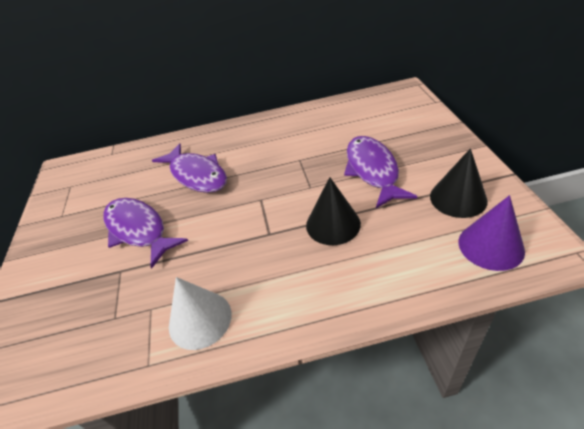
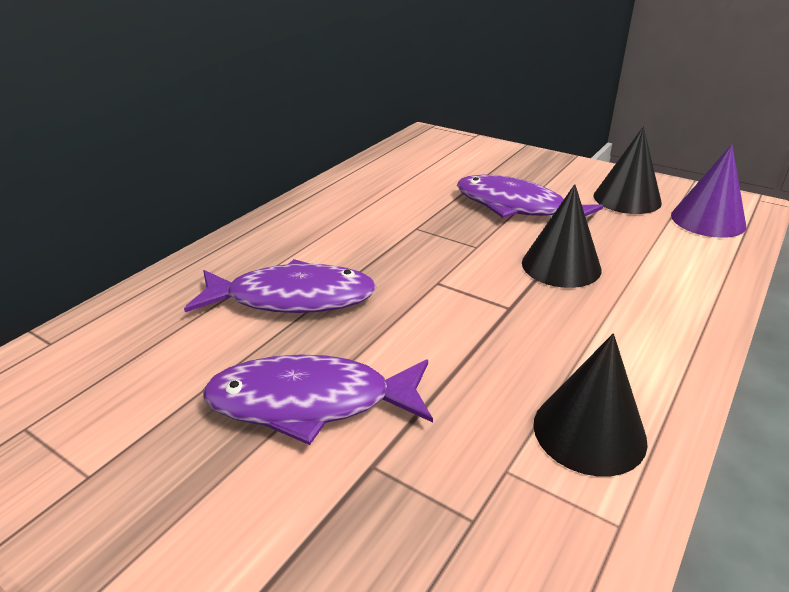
camera: 50 degrees left, 10 degrees down
white cone [169,277,232,350] -> black cone [533,333,648,477]

